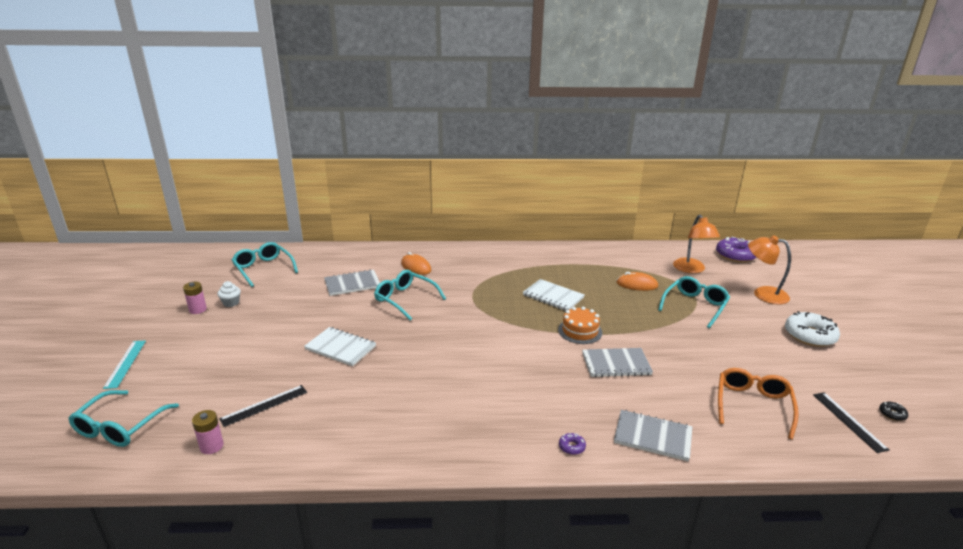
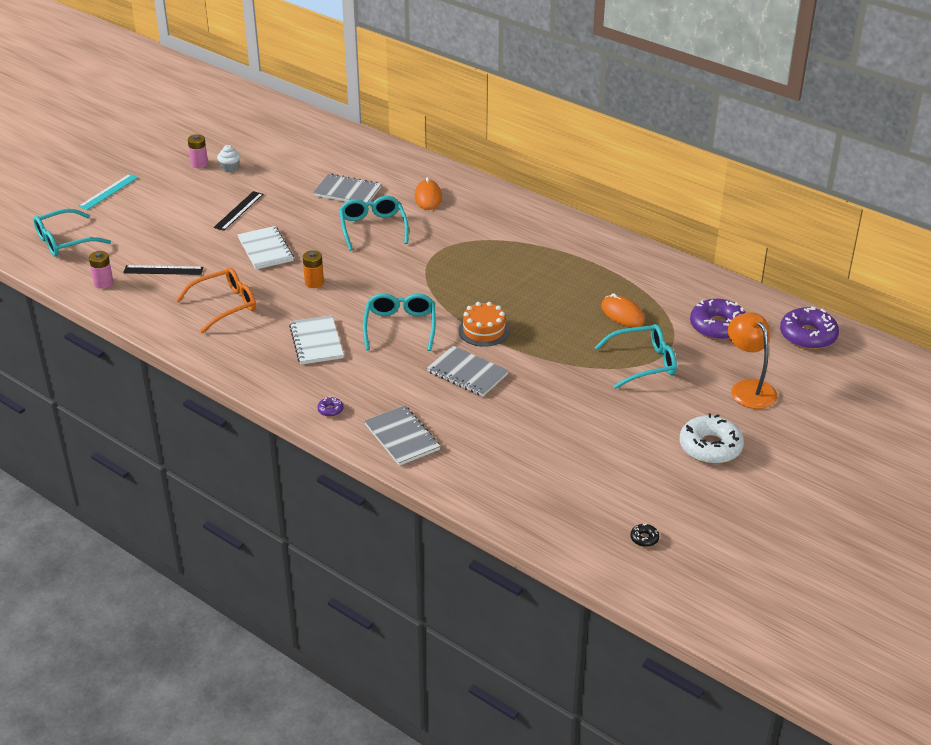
camera: 40 degrees right, 10 degrees up
turquoise glasses [232,242,298,287] -> turquoise glasses moved to [363,293,436,351]
white notebook [523,279,585,311] -> white notebook moved to [289,315,344,365]
orange lamp [673,215,720,273] -> purple donut [690,299,746,340]
orange glasses [718,368,799,439] -> orange glasses moved to [175,267,256,334]
black ruler [813,392,889,453] -> black ruler moved to [214,191,263,231]
none -> orange battery [303,250,324,288]

